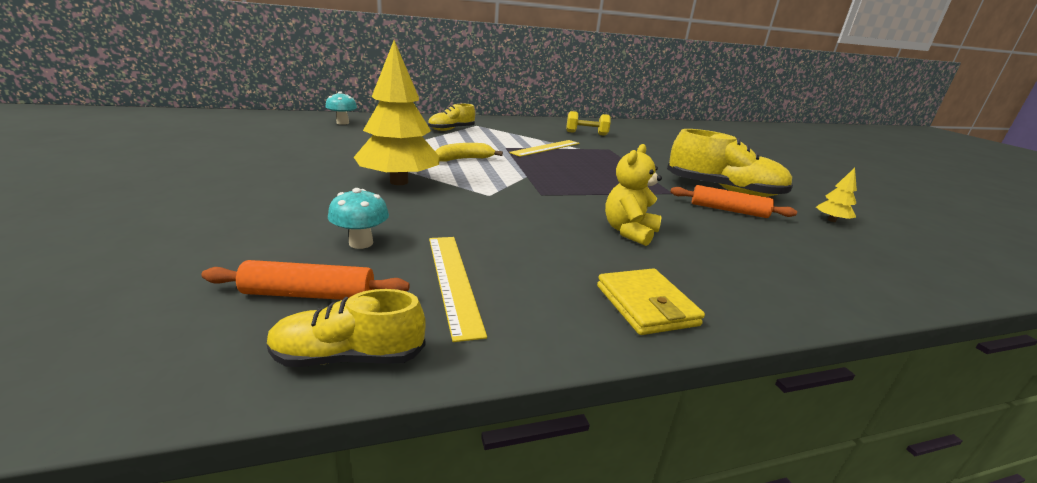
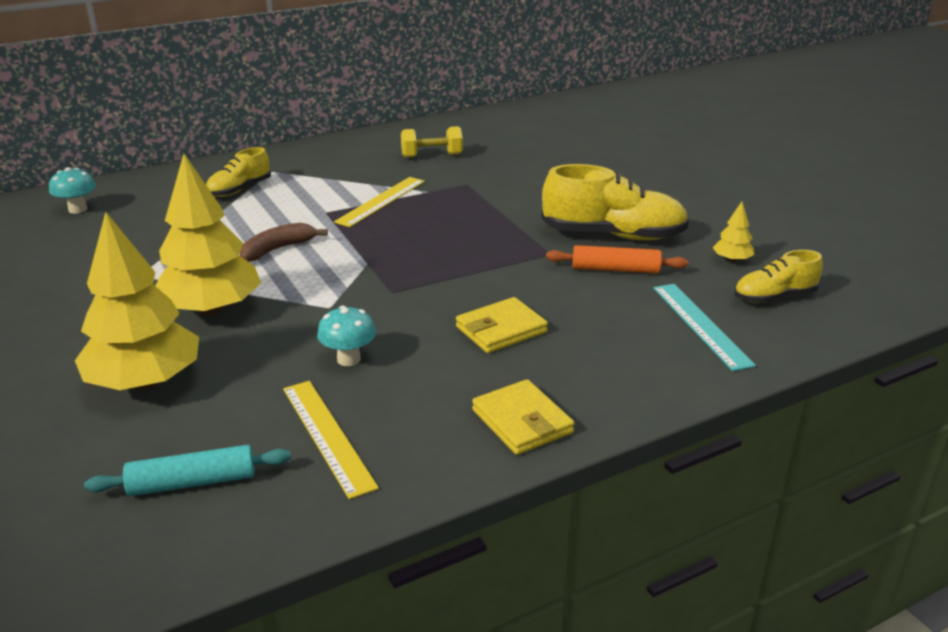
camera: 10 degrees left, 5 degrees up
orange rolling pin [201,260,410,300] -> turquoise rolling pin [84,445,291,496]
yellow shoe [267,289,426,367] -> yellow shoe moved to [734,250,823,303]
turquoise mushroom [328,188,389,249] -> turquoise mushroom moved to [317,306,376,366]
yellow banana [435,143,503,162] -> brown banana [240,223,328,262]
yellow teddy bear [605,144,662,246] -> yellow wallet [456,297,548,353]
none -> yellow tree [75,212,199,390]
none -> turquoise ruler [653,284,756,371]

